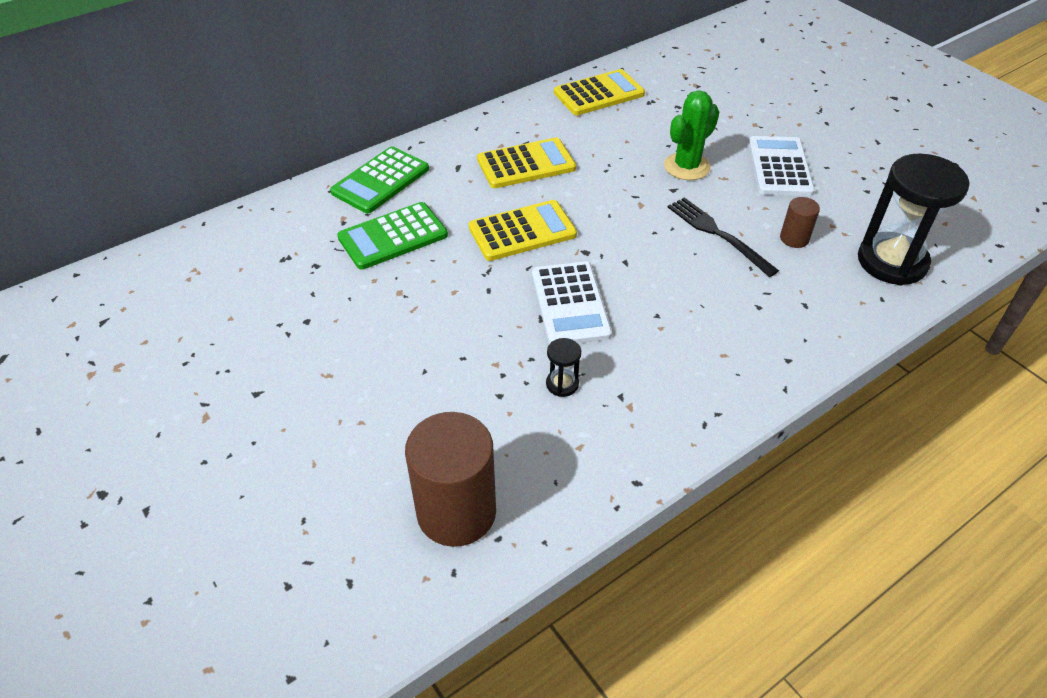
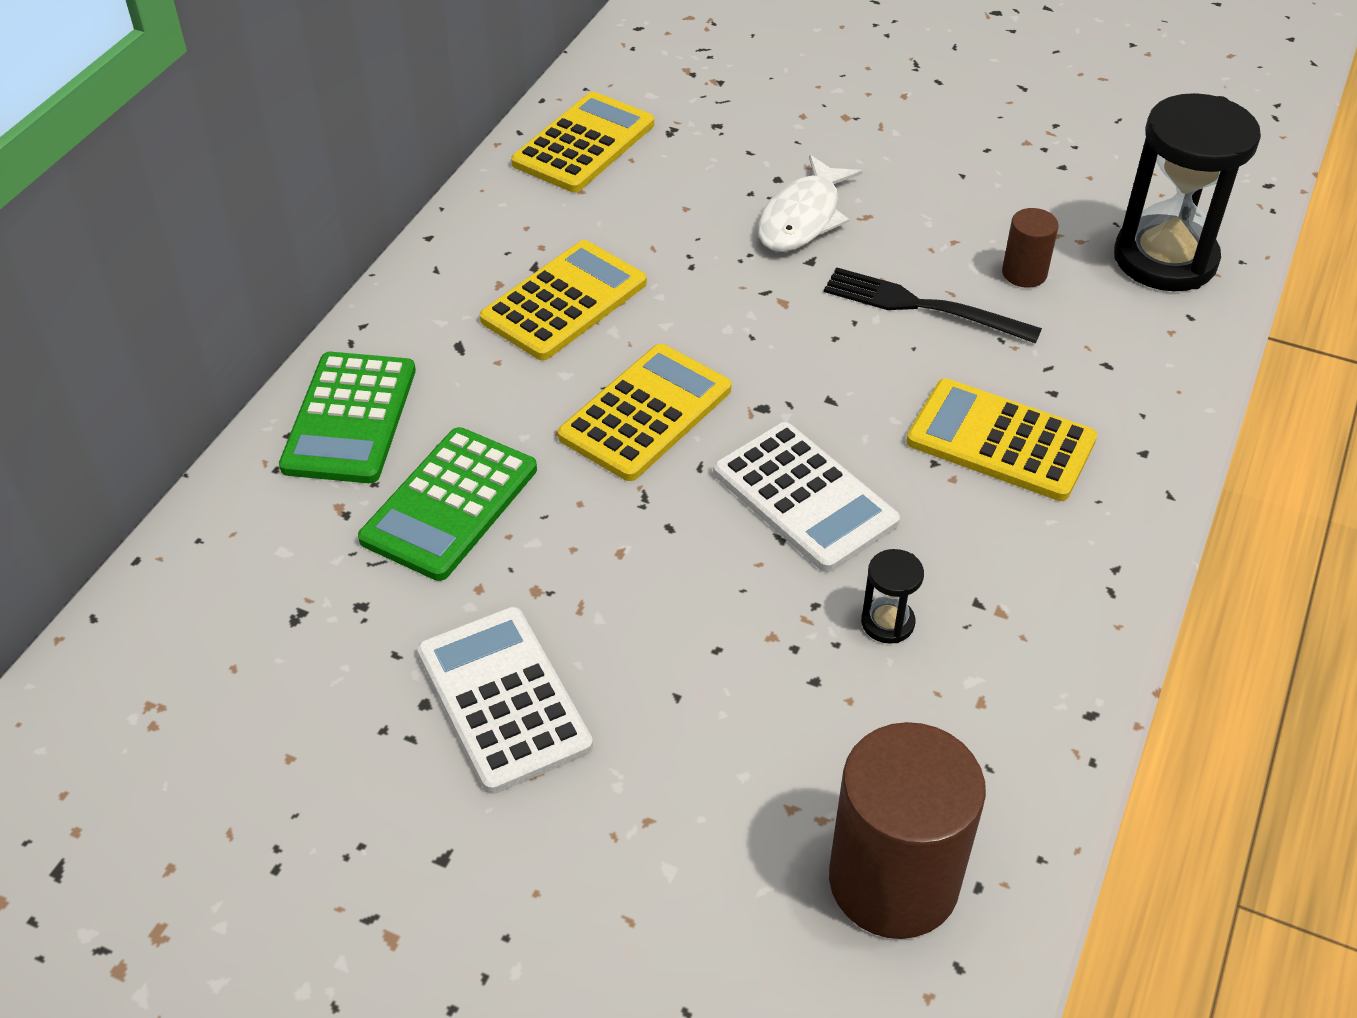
camera: 30 degrees left, 0 degrees up
green cactus [664,90,719,180] -> white fish [757,155,863,252]
white calculator [748,136,815,196] -> white calculator moved to [417,607,593,794]
none -> yellow calculator [906,379,1097,501]

